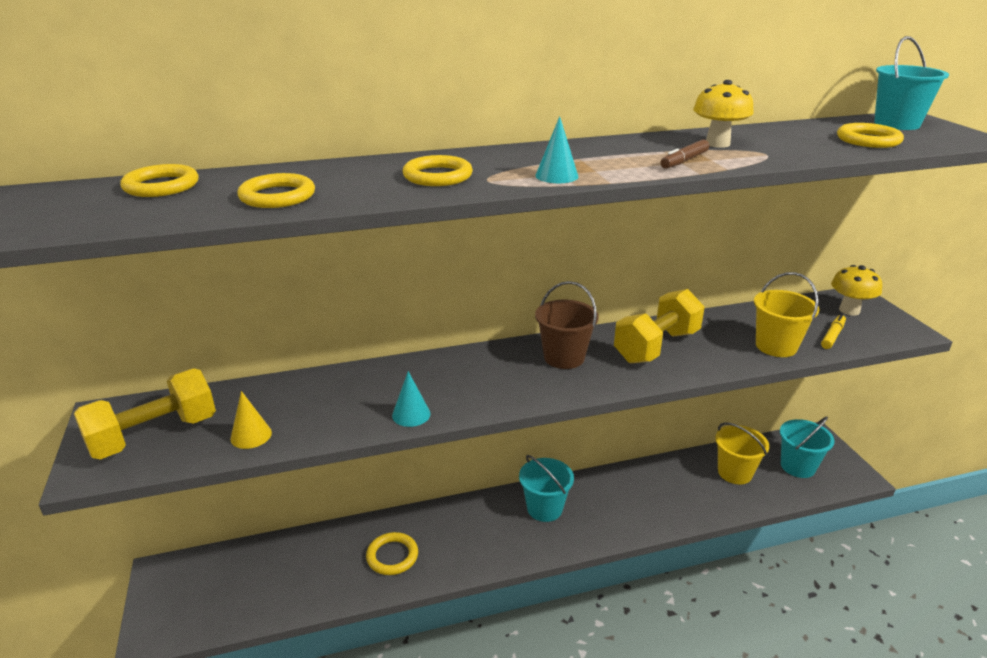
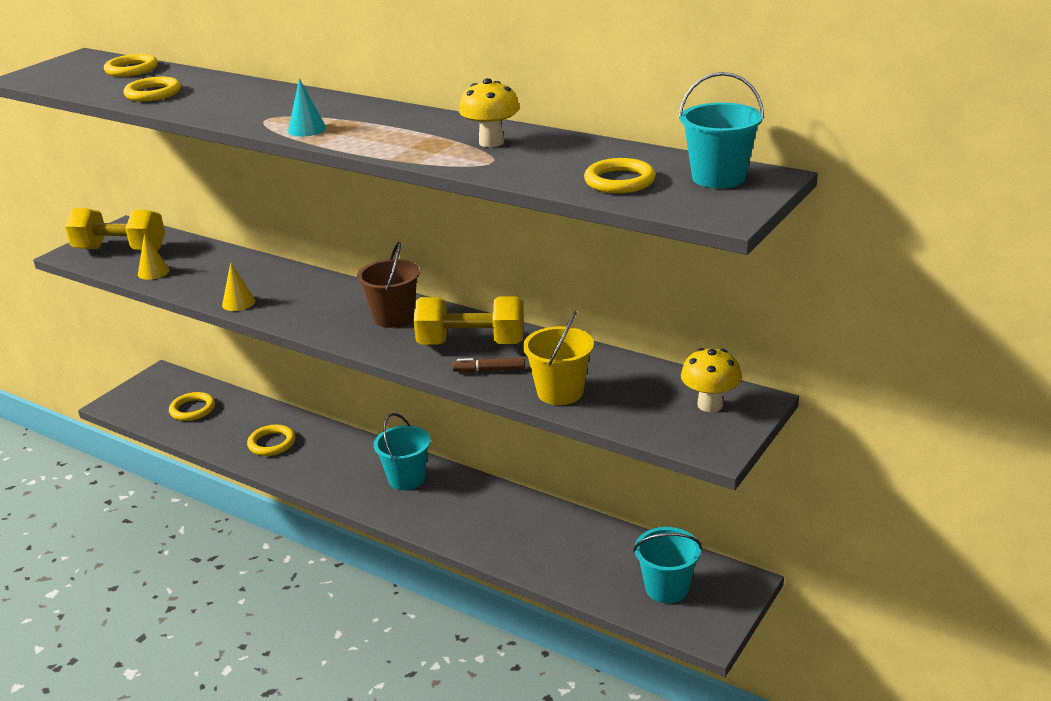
camera: 50 degrees right, 0 degrees up
turquoise cone [392,371,431,427] -> yellow cone [222,262,255,311]
yellow ring [403,155,473,186] -> yellow ring moved to [169,392,215,421]
brown marker [660,139,709,169] -> brown marker moved to [452,358,525,372]
yellow bucket [715,423,769,485] -> none
yellow marker [821,314,846,349] -> none

